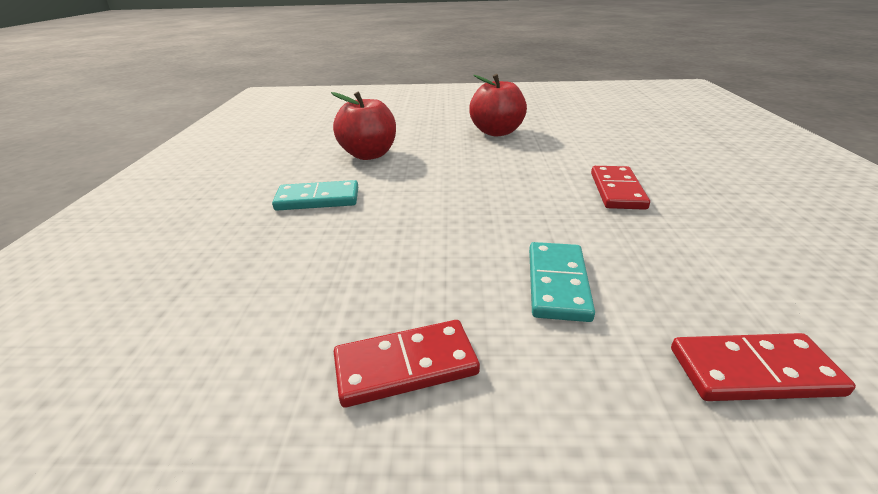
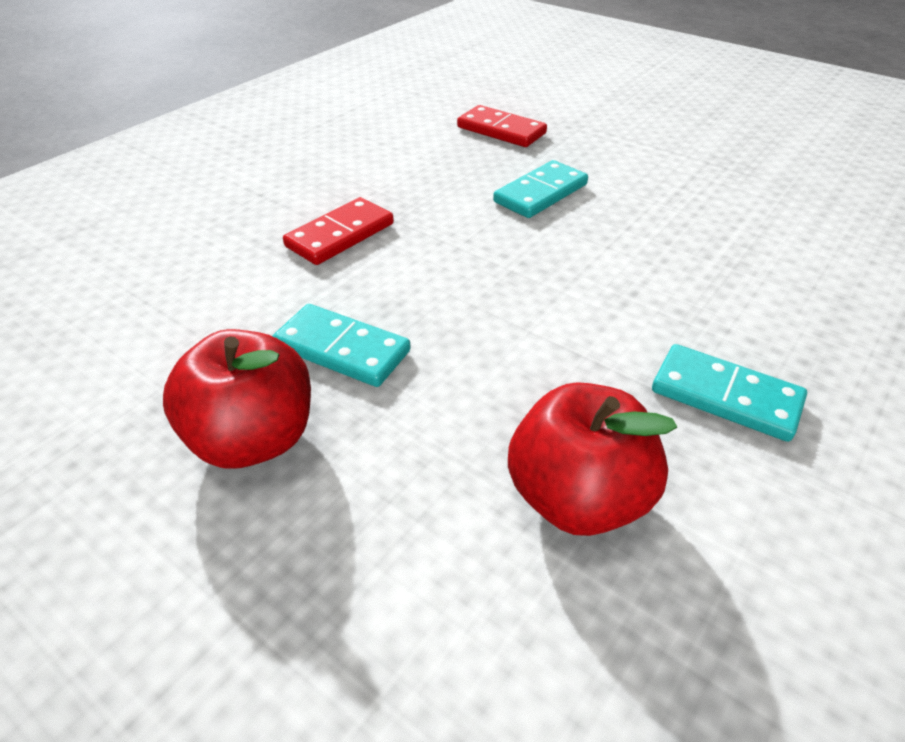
camera: 145 degrees left, 10 degrees up
red domino [334,320,480,407] -> none
none -> turquoise domino [273,304,411,387]

